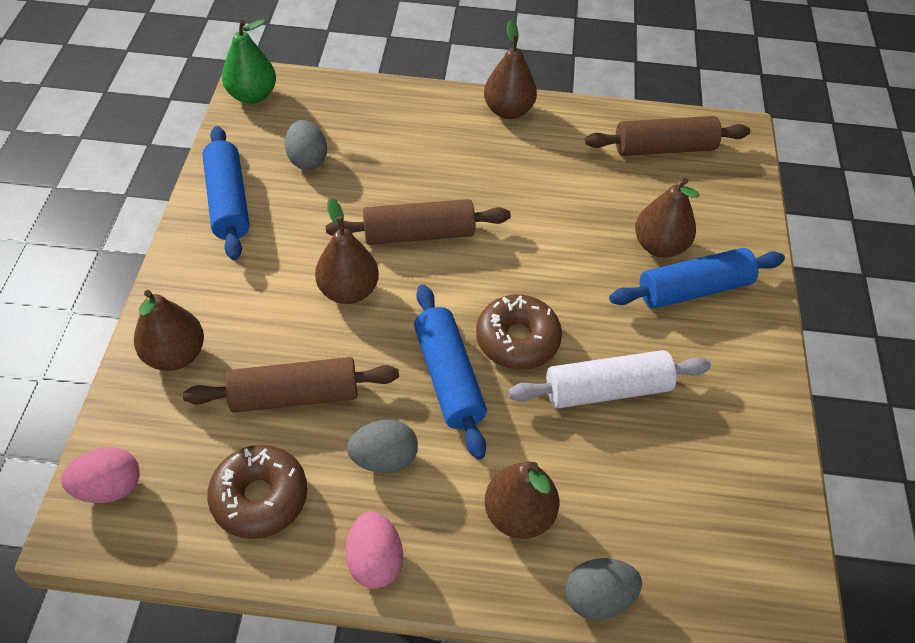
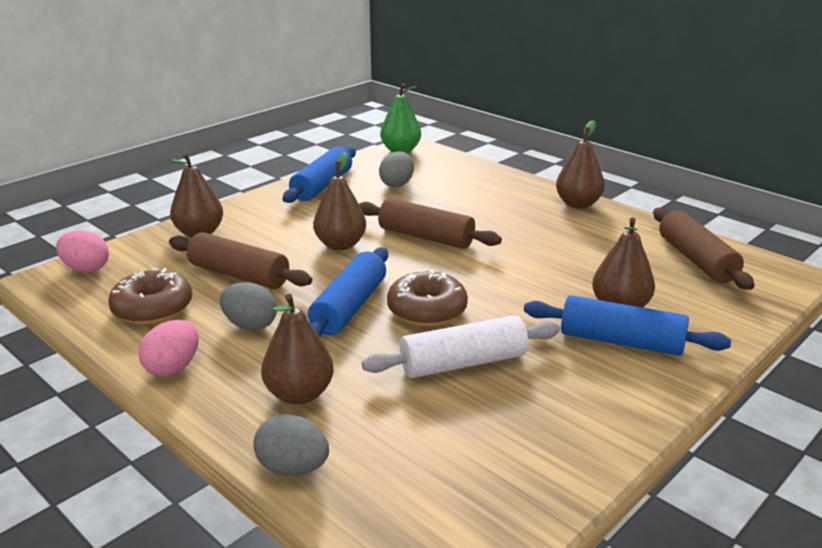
camera: 40 degrees right, 25 degrees down
white rolling pin [508,350,711,408] -> white rolling pin turned 45 degrees counterclockwise [362,315,560,378]
brown rolling pin [585,116,750,156] -> brown rolling pin turned 45 degrees clockwise [653,207,755,290]

